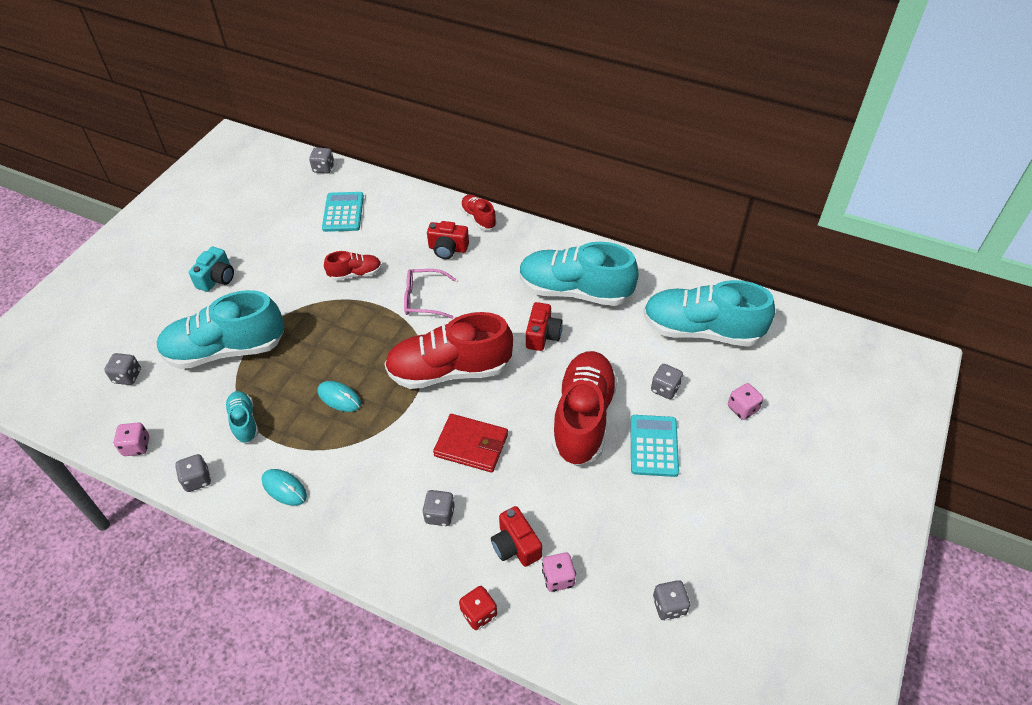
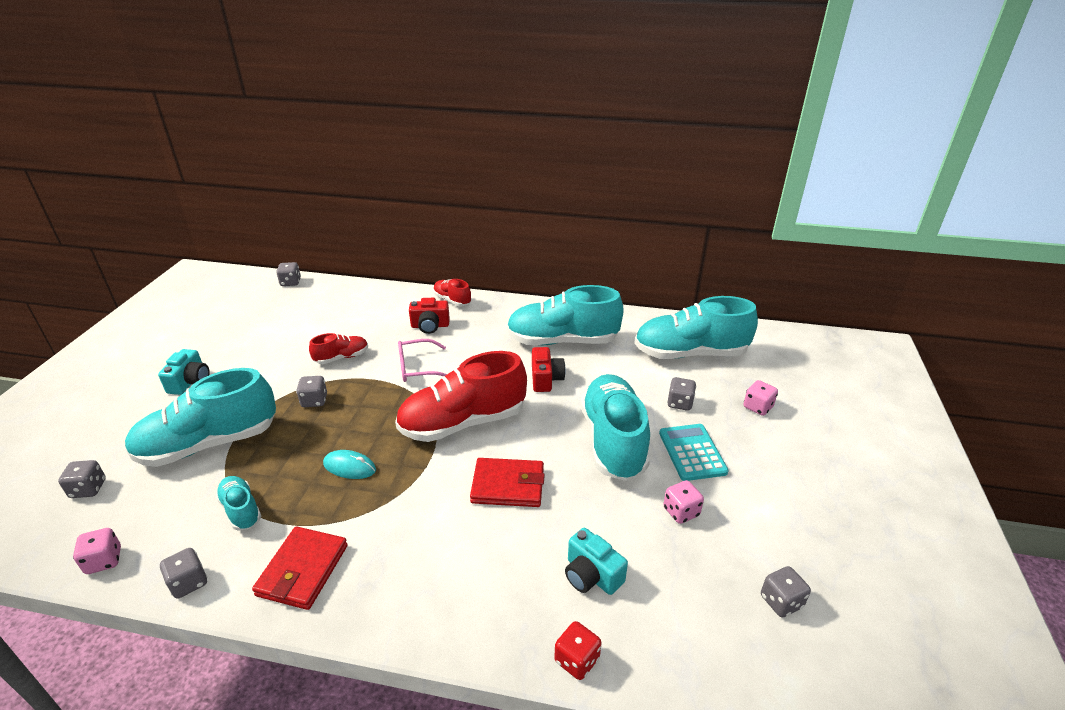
camera: 15 degrees left, 15 degrees down
turquoise mouse [262,469,307,506] -> red wallet [252,526,348,610]
turquoise calculator [322,192,364,232] -> none
grey dice [422,490,455,526] -> grey dice moved to [296,376,327,407]
red camera [491,506,542,567] -> turquoise camera [565,528,628,595]
pink dice [542,552,576,592] -> pink dice moved to [663,480,704,524]
red shoe [552,351,618,466] -> turquoise shoe [581,374,650,481]

